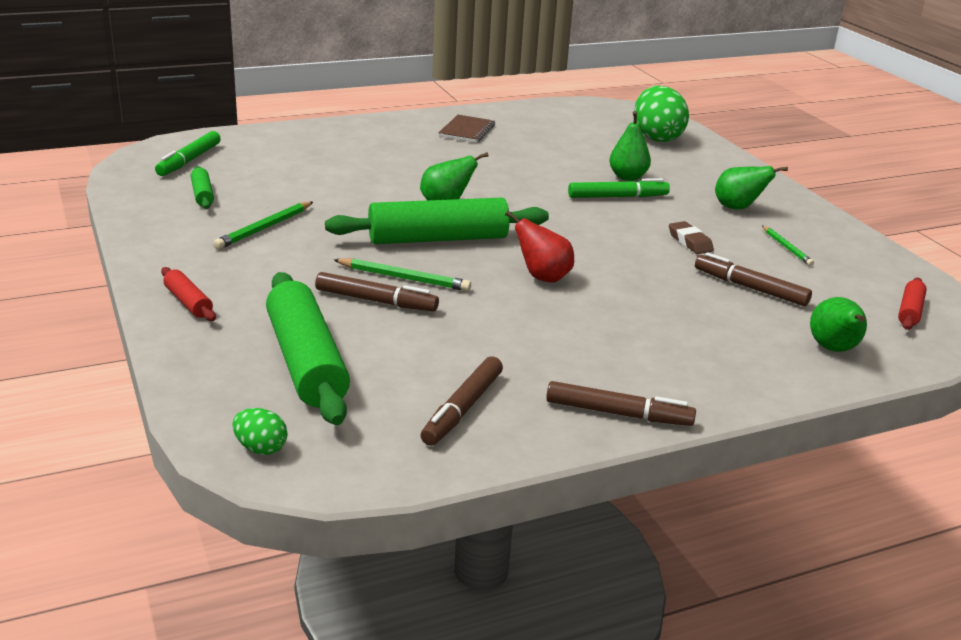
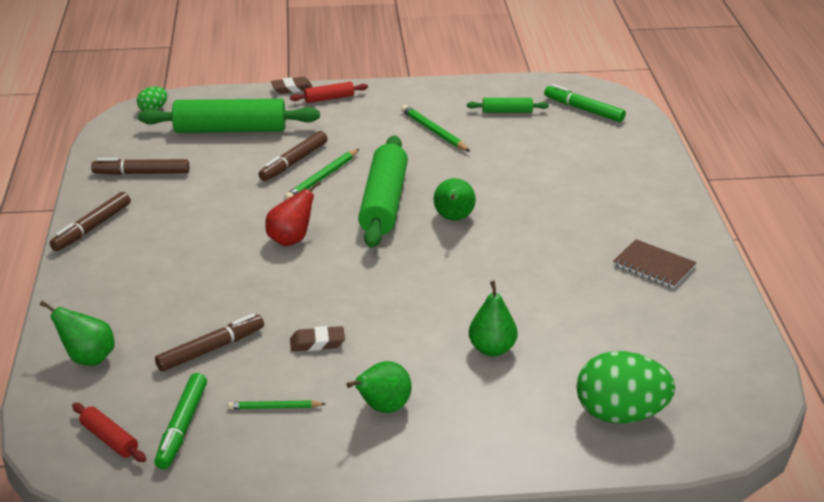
camera: 110 degrees right, 5 degrees up
brown marker [420,356,503,446] -> brown marker turned 45 degrees counterclockwise [91,158,189,175]
green marker [568,178,670,198] -> green marker moved to [154,373,207,469]
none -> brown eraser [271,77,313,94]

